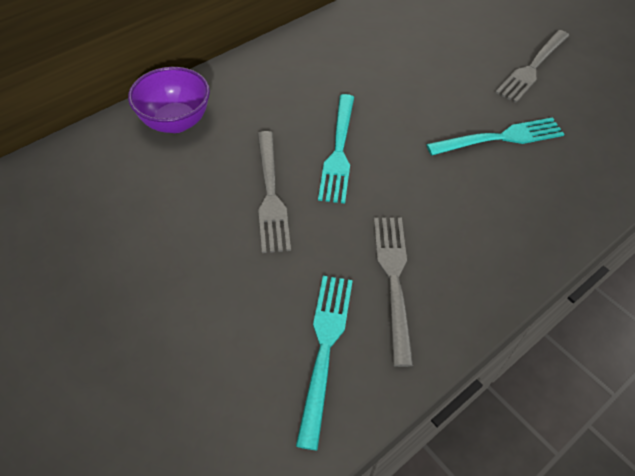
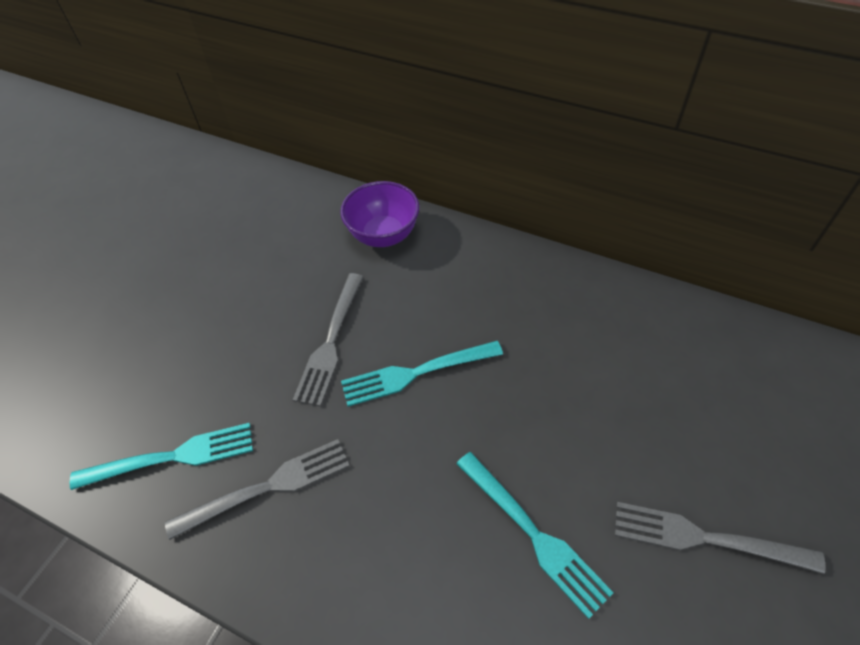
camera: 70 degrees right, 0 degrees up
grey fork [257,131,291,253] -> grey fork turned 45 degrees counterclockwise [293,273,364,407]

